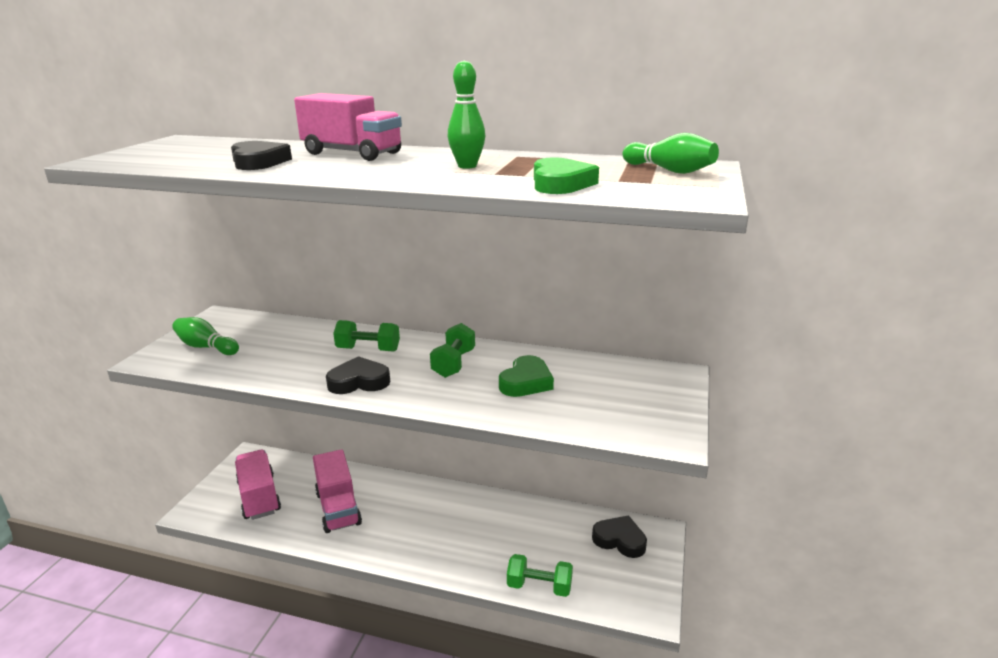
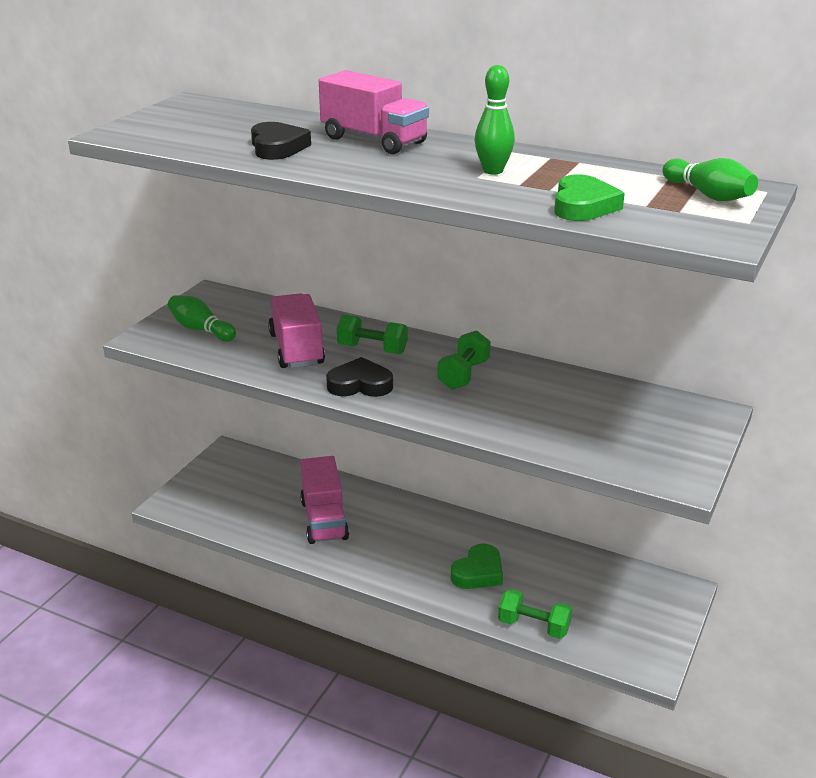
camera: 10 degrees right, 5 degrees up
pink truck [235,450,281,520] -> pink truck moved to [268,294,325,368]
green heart [499,355,554,397] -> green heart moved to [451,543,503,589]
black heart [592,515,647,558] -> none

